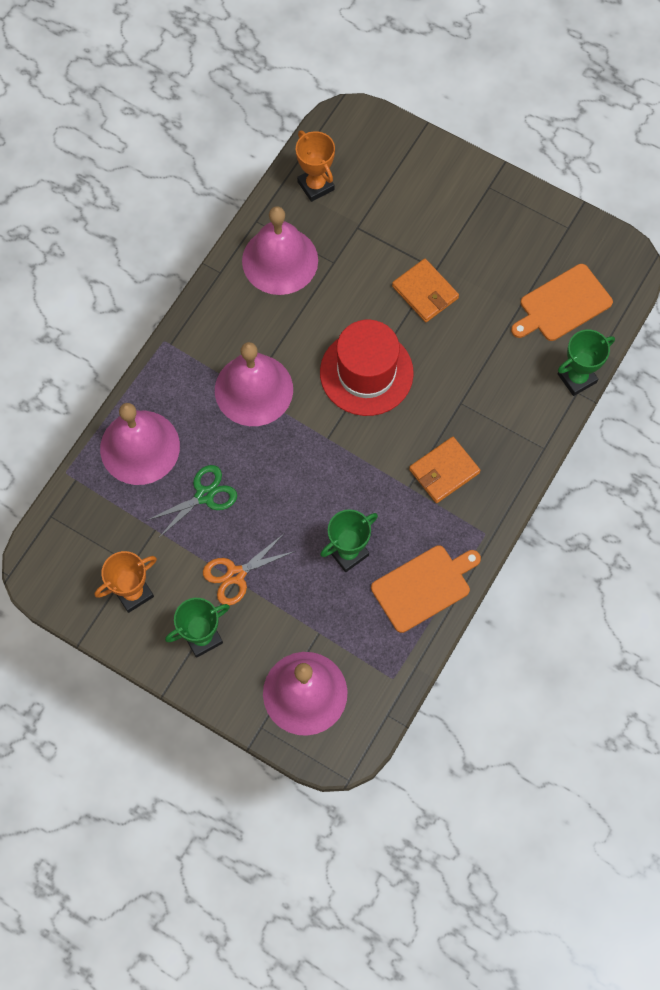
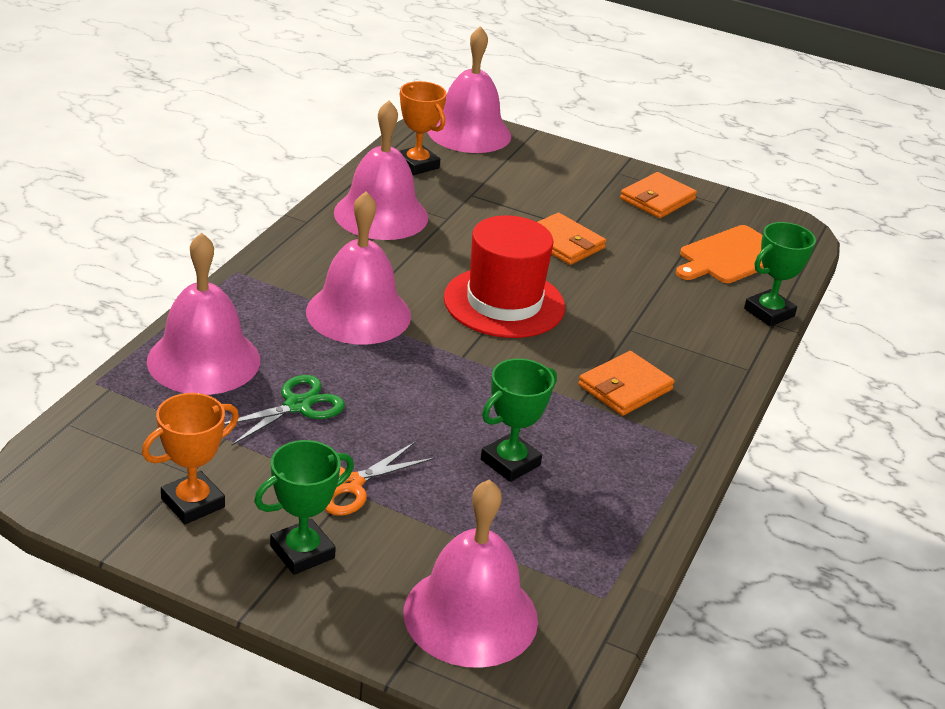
camera: 10 degrees left, 35 degrees down
orange cutting board [371,545,481,633] -> none
none -> pink bell [428,26,511,153]
none -> orange wallet [620,172,697,218]

